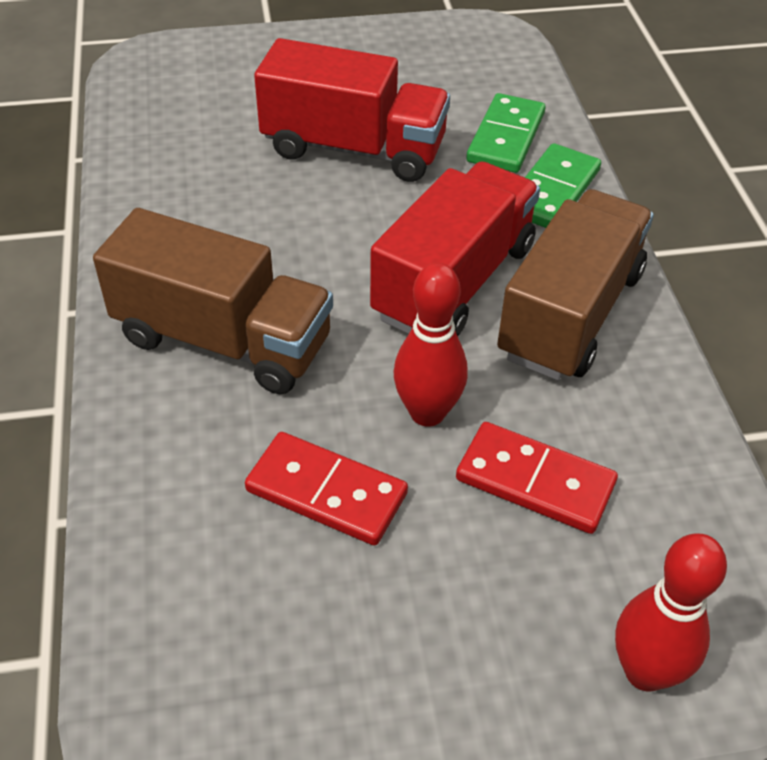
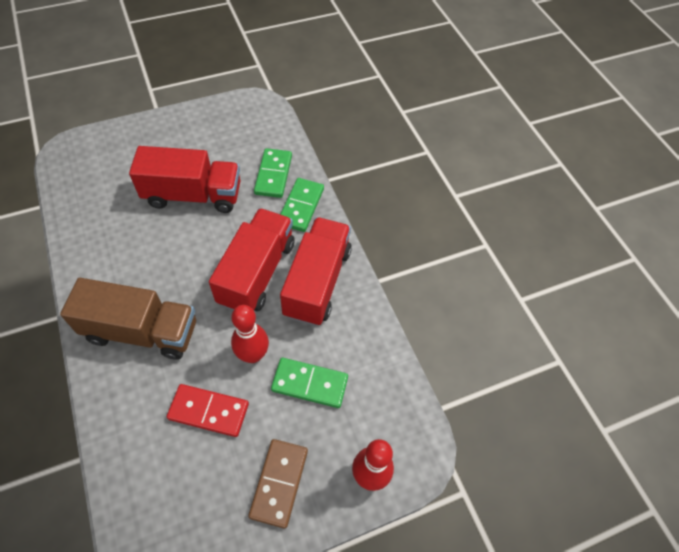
camera: 15 degrees left, 10 degrees up
red domino [456,422,618,534] -> green domino [271,358,348,408]
brown truck [497,189,654,380] -> red truck [280,217,352,326]
none -> brown domino [248,439,308,529]

